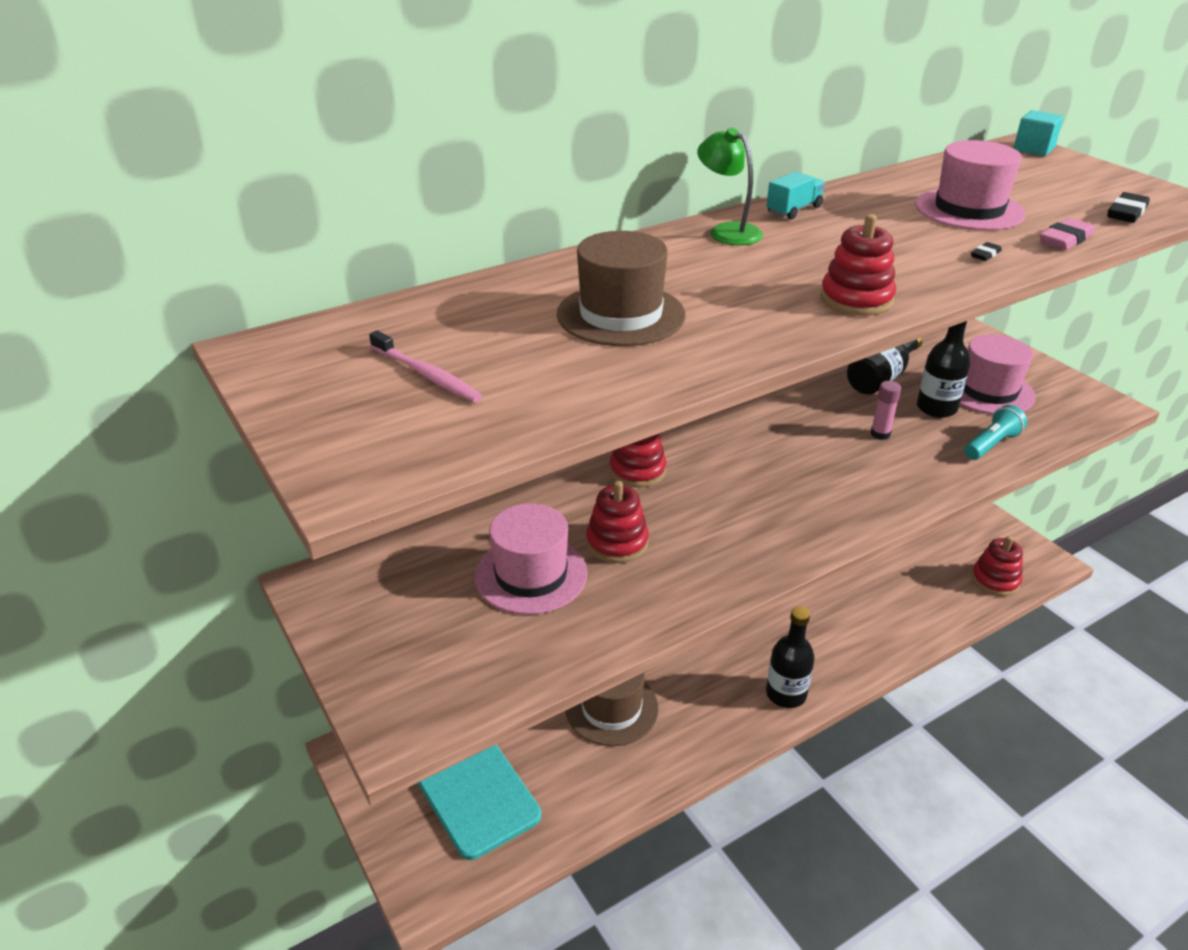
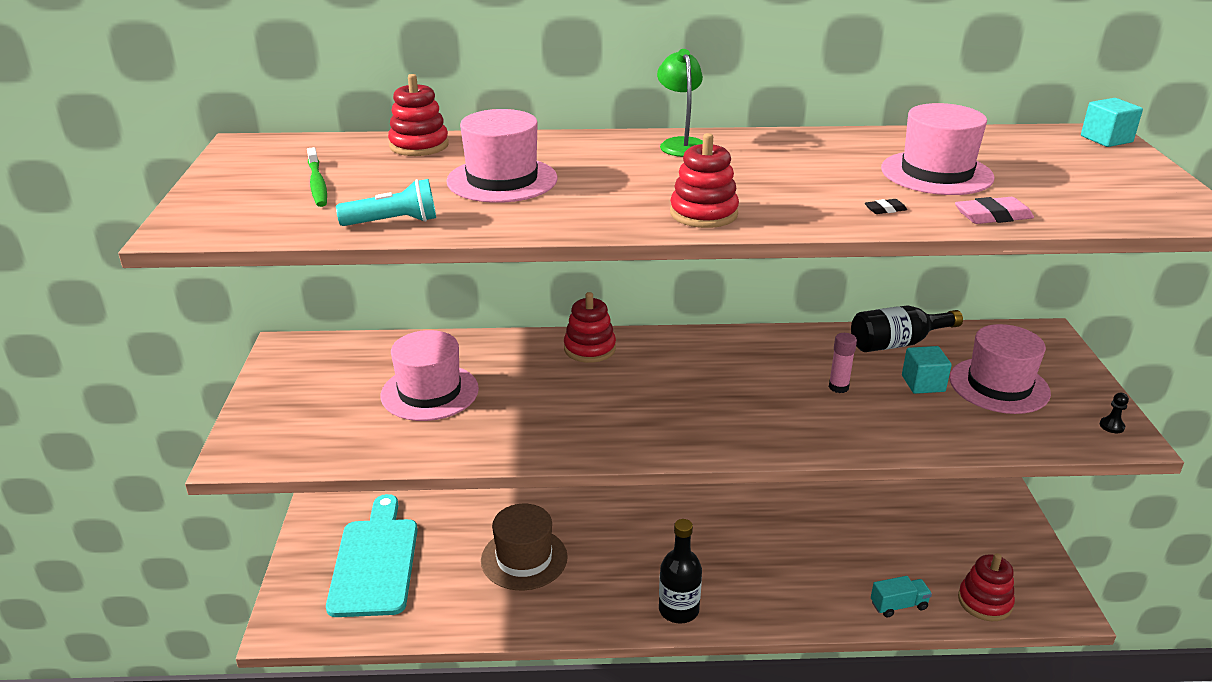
camera: 30 degrees right, 5 degrees down
pink toothbrush [369,330,482,402] -> green toothbrush [307,147,327,207]
brown hat [557,231,686,346] -> pink hat [446,109,558,203]
red stacking toy [586,481,649,563] -> red stacking toy moved to [388,74,449,156]
turquoise truck [767,172,825,219] -> turquoise truck moved to [871,576,932,617]
black bottle [917,321,970,418] -> turquoise cube [902,346,952,394]
turquoise flashlight [964,405,1027,460] -> turquoise flashlight moved to [336,179,436,226]
black eraser [1107,192,1150,223] -> none
none -> black pawn [1100,393,1129,433]

